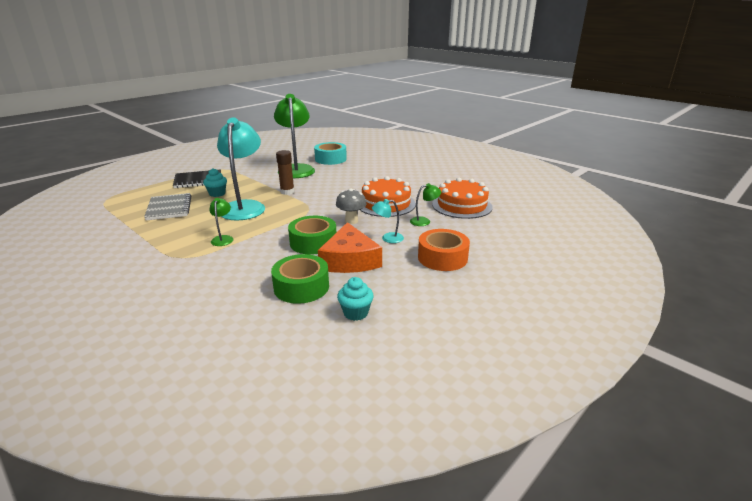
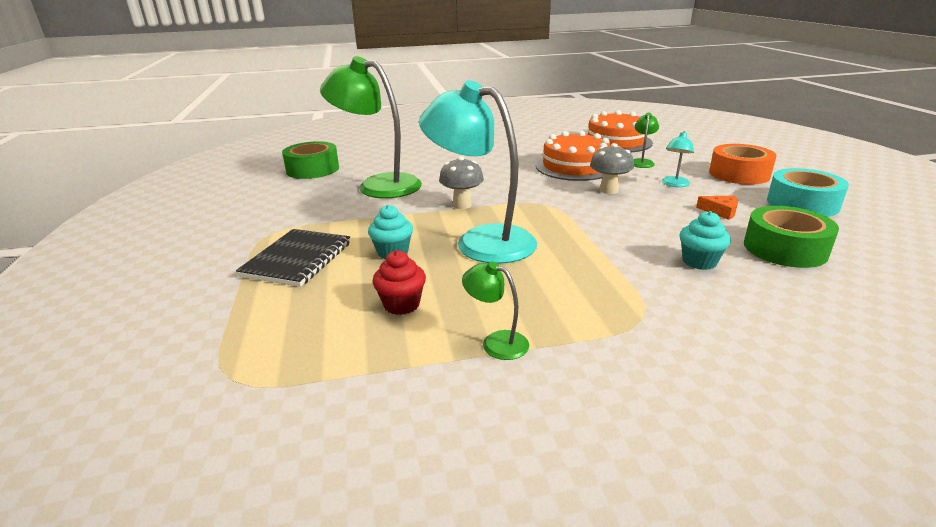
camera: 55 degrees left, 0 degrees up
grey notebook [144,193,191,220] -> red cupcake [373,250,426,315]
green lamp [209,198,233,246] -> green lamp moved to [462,261,529,360]
brown glue stick [276,150,294,195] -> grey mushroom [439,156,484,209]
green tape [288,216,336,255] -> green tape moved to [282,141,339,179]
turquoise tape [314,142,347,165] -> turquoise tape moved to [767,168,849,217]
orange cheese [318,222,382,273] -> orange cheese [696,196,738,220], size x0.43
turquoise cupcake [337,277,374,321] -> turquoise cupcake moved to [680,211,731,270]

